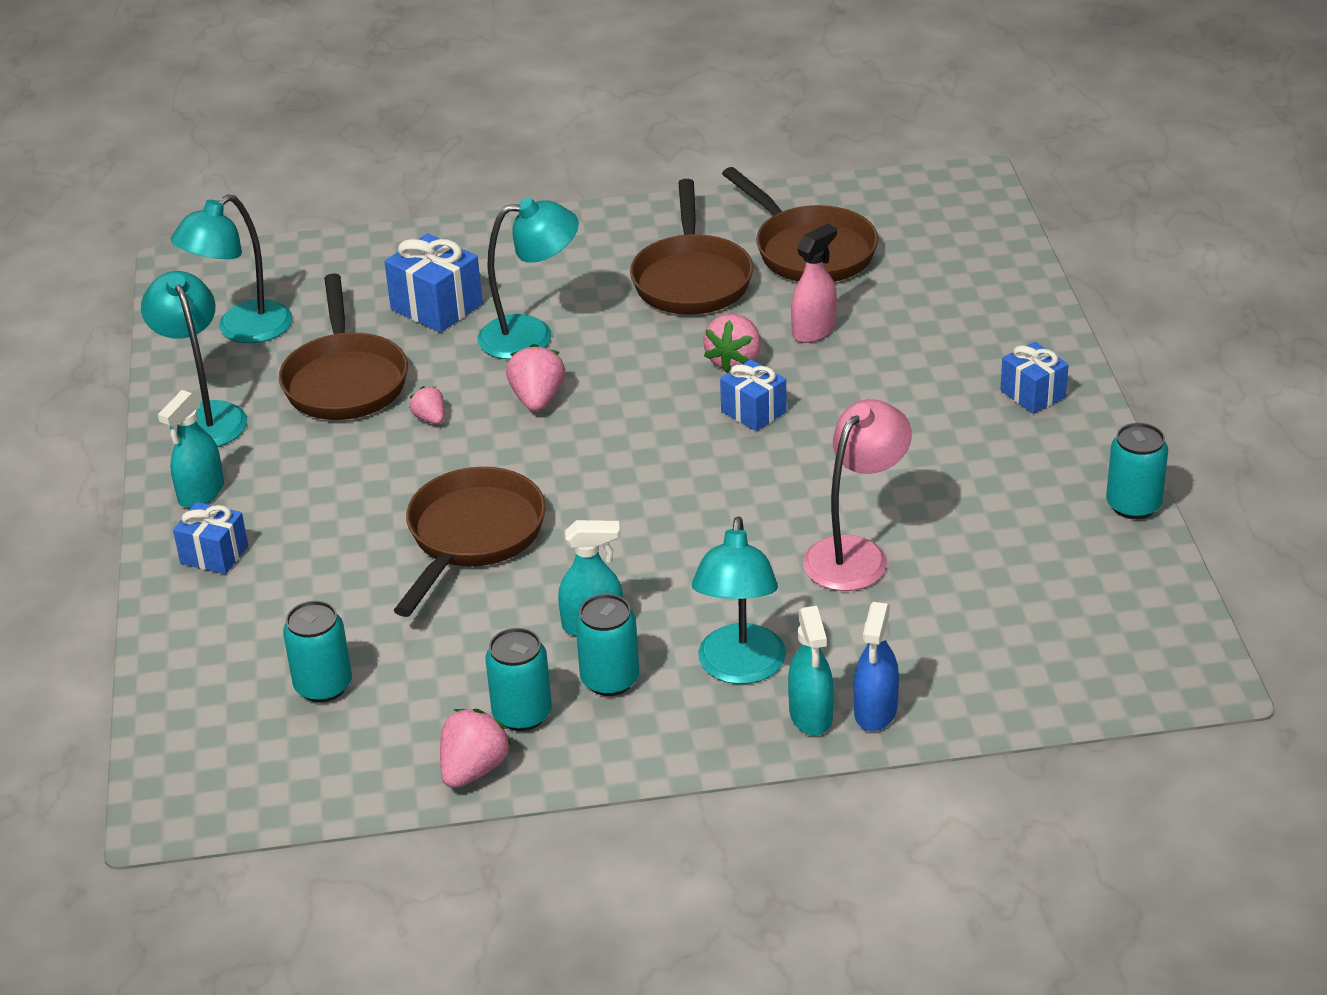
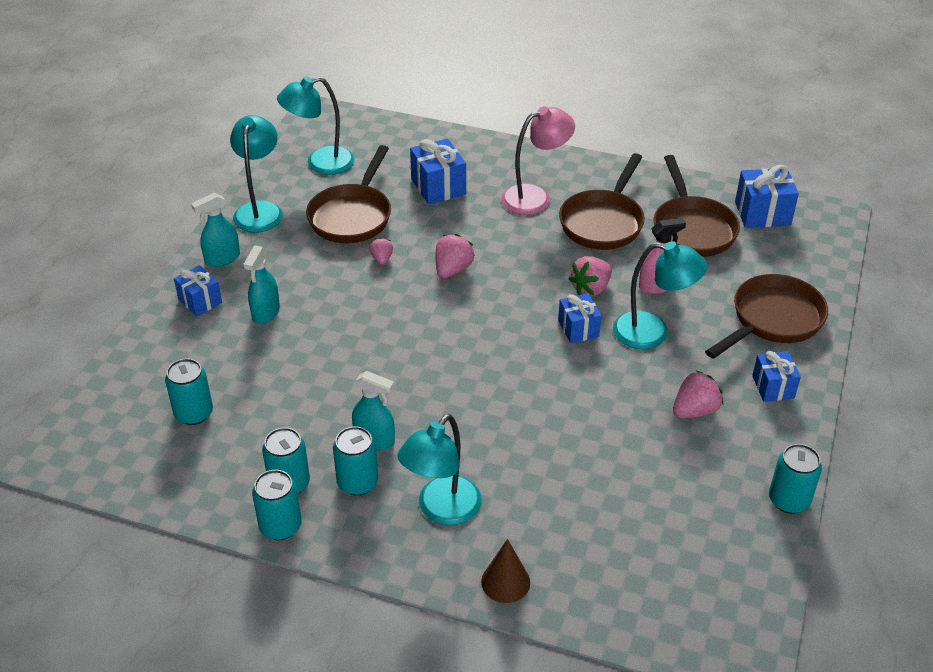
camera: 25 degrees right, 5 degrees up
brown pan [394,467,546,617] -> brown pan moved to [705,274,828,359]
pink strawberry [440,709,511,788] -> pink strawberry moved to [673,370,723,418]
turquoise lamp [478,198,579,359] -> turquoise lamp moved to [613,241,707,349]
turquoise spray bottle [788,606,834,735] -> turquoise spray bottle moved to [243,245,280,324]
pink lamp [803,399,912,591] -> pink lamp moved to [501,106,575,215]
blue spray bottle [854,602,899,731] -> brown cone [481,539,530,603]
none -> turquoise can [252,470,302,540]
none -> blue gift [735,165,799,228]

